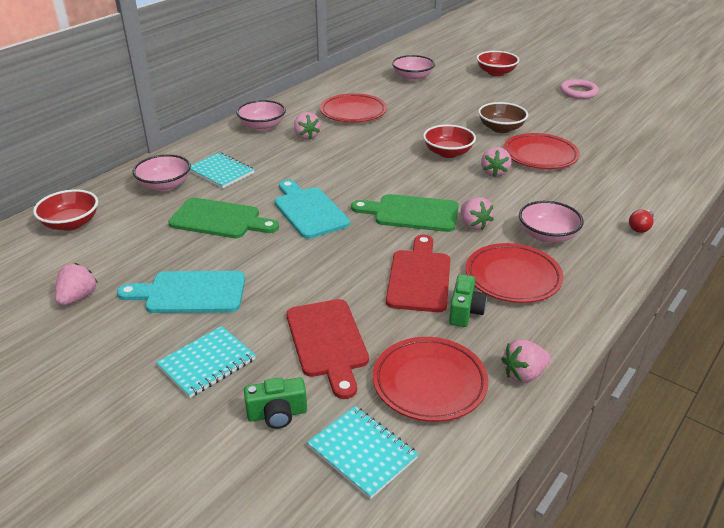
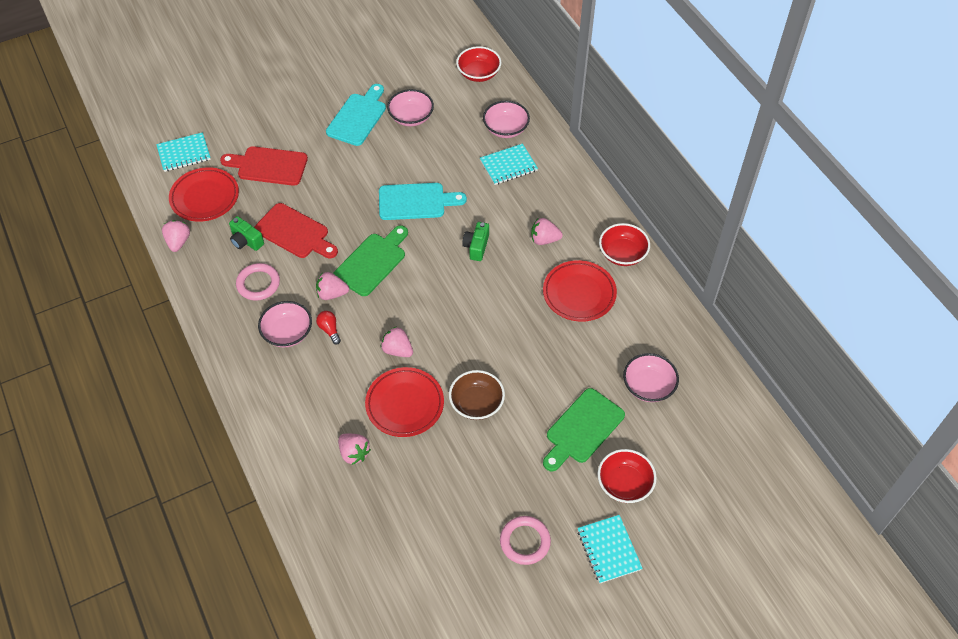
camera: 115 degrees right, 20 degrees up
pink strawberry [55,263,98,306] -> pink strawberry moved to [338,434,371,465]
turquoise notebook [156,326,256,398] -> turquoise notebook moved to [577,515,643,584]
green cutting board [168,198,279,238] -> green cutting board moved to [543,388,625,472]
pink bowl [236,100,286,131] -> pink bowl moved to [387,89,434,126]
green camera [244,377,307,429] -> green camera moved to [462,222,489,261]
red bowl [423,124,476,158] -> red bowl moved to [599,223,650,266]
red plate [466,243,564,303] -> pink ring [236,263,280,301]
red light bulb [629,210,654,233] -> red light bulb moved to [316,311,341,345]

